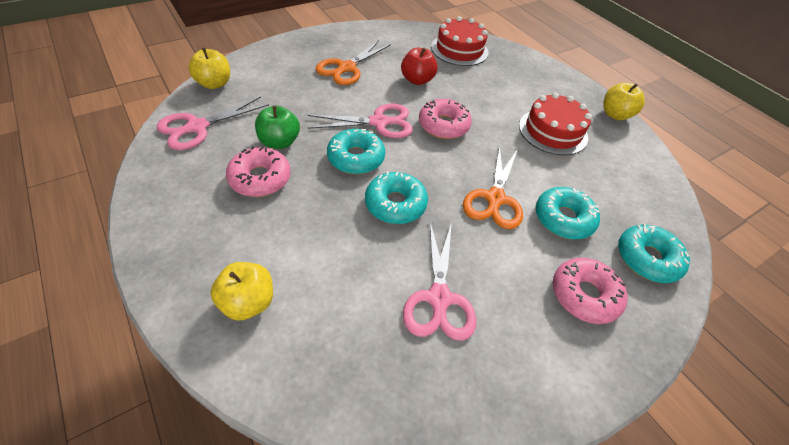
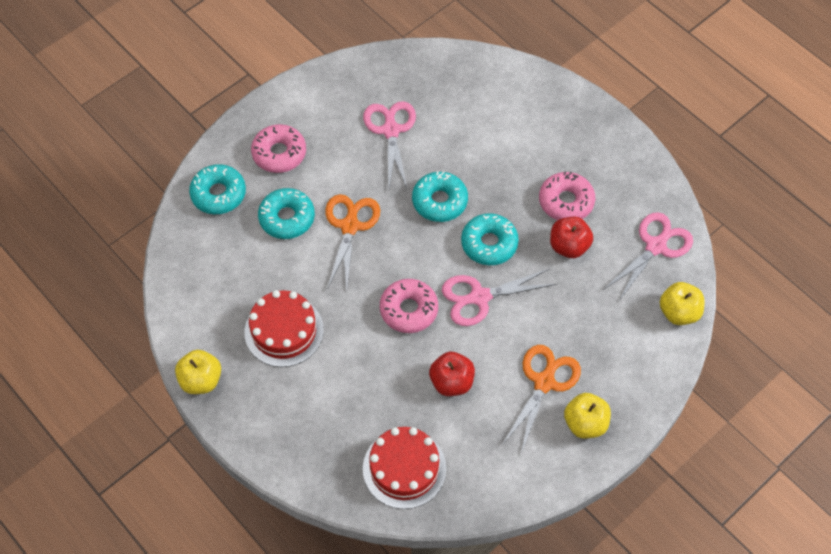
camera: 175 degrees right, 10 degrees up
yellow apple [211,262,273,321] -> yellow apple moved to [564,393,611,438]
green apple [255,106,300,149] -> red apple [550,217,593,258]

